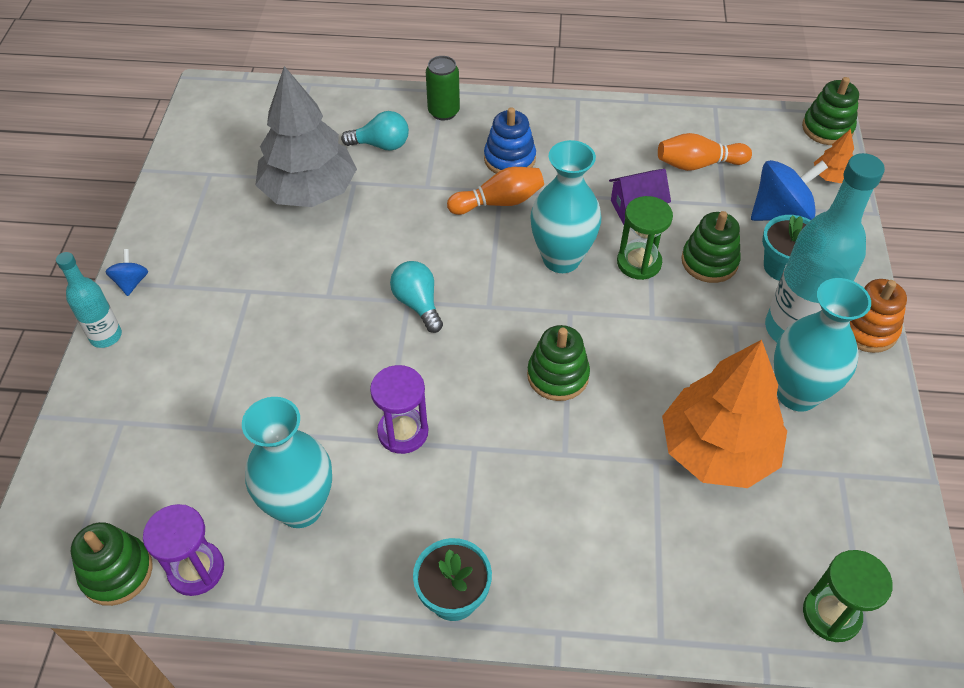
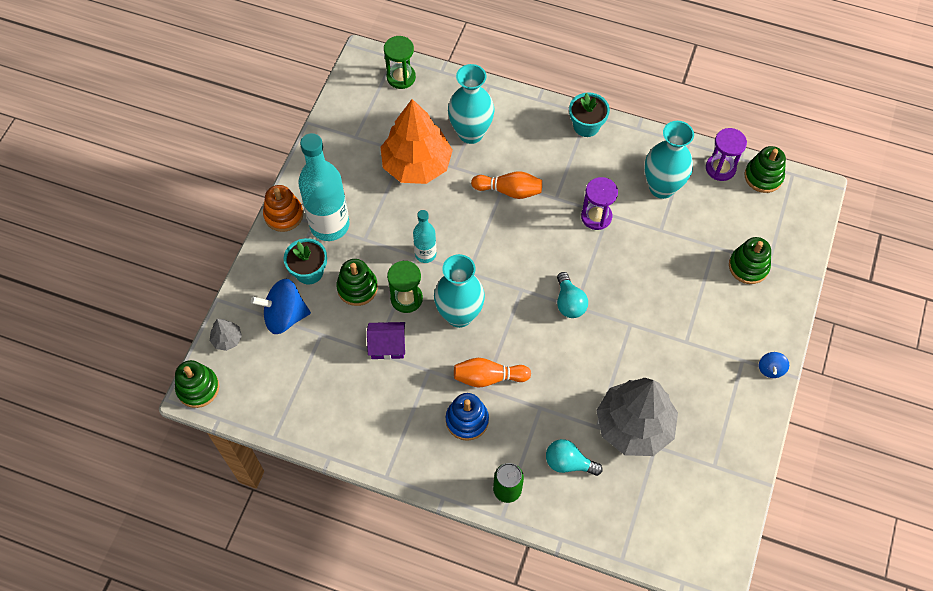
camera: 165 degrees left, 10 degrees up
turquoise bottle [56,252,122,348] -> turquoise bottle moved to [413,210,436,263]
green stacking toy [527,325,590,401] -> green stacking toy moved to [729,237,771,284]
orange bowling pin [658,133,752,171] -> orange bowling pin moved to [471,171,542,199]
turquoise vase [774,278,871,412] -> turquoise vase moved to [448,64,494,144]
orange tree [814,129,854,183] -> grey tree [210,319,242,351]

